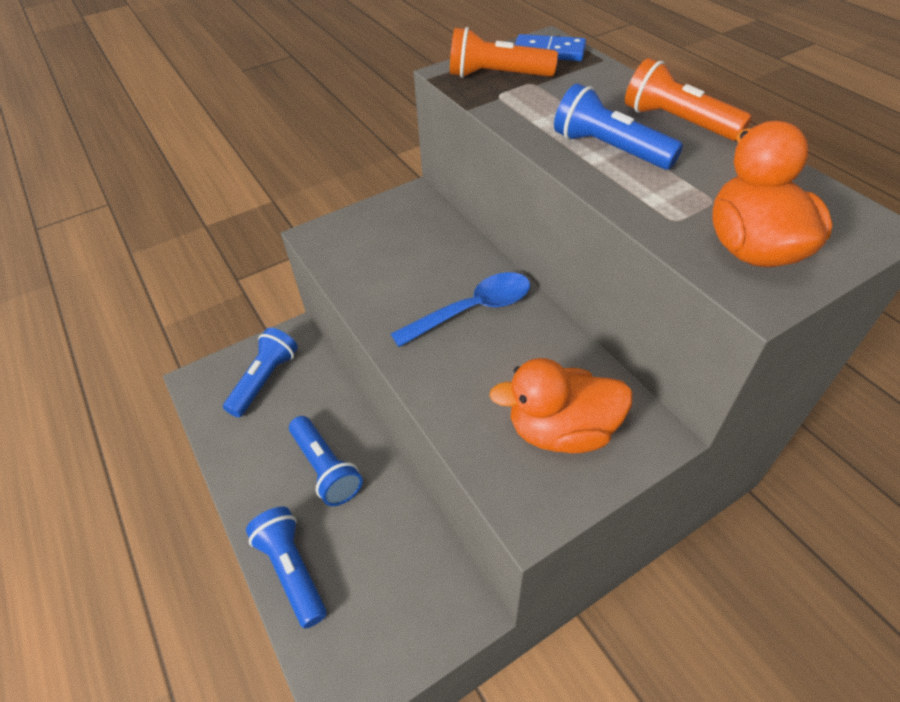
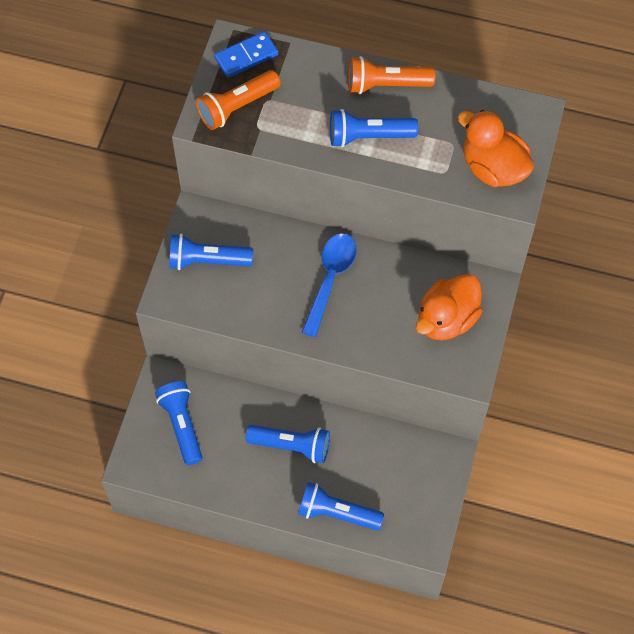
camera: 45 degrees left, 15 degrees up
none -> blue flashlight [169,234,253,270]

